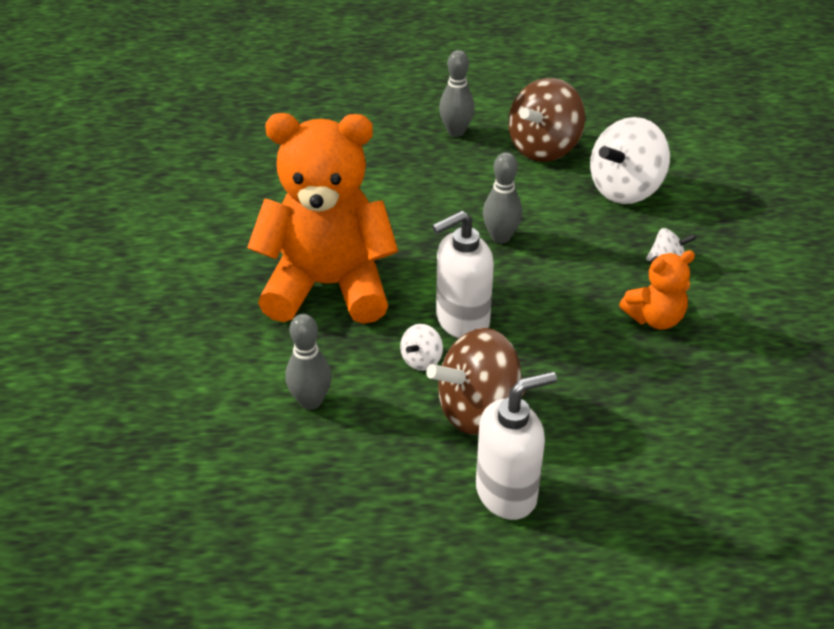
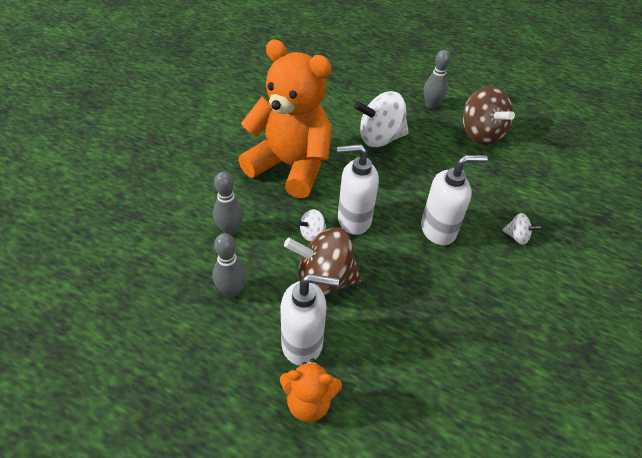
camera: 25 degrees right, 5 degrees up
grey bowling pin [483,152,522,243] -> grey bowling pin moved to [212,233,247,297]
brown spinning top [508,78,585,162] -> brown spinning top turned 90 degrees counterclockwise [463,86,515,145]
white spinning top [590,117,670,204] -> white spinning top moved to [354,91,409,147]
orange teddy bear [619,250,695,330] -> orange teddy bear moved to [280,359,342,422]
none -> white soap dispenser [421,155,488,246]

